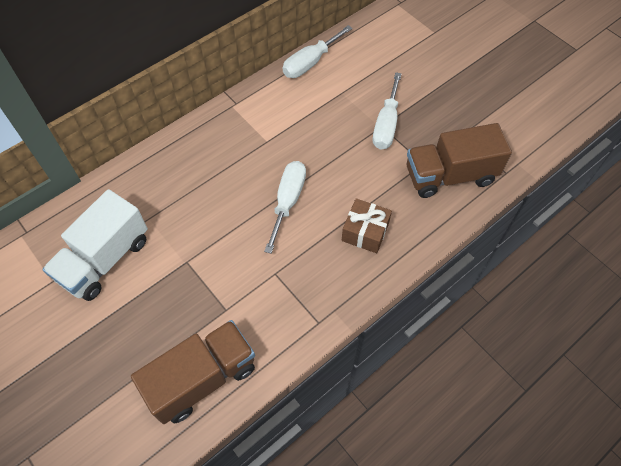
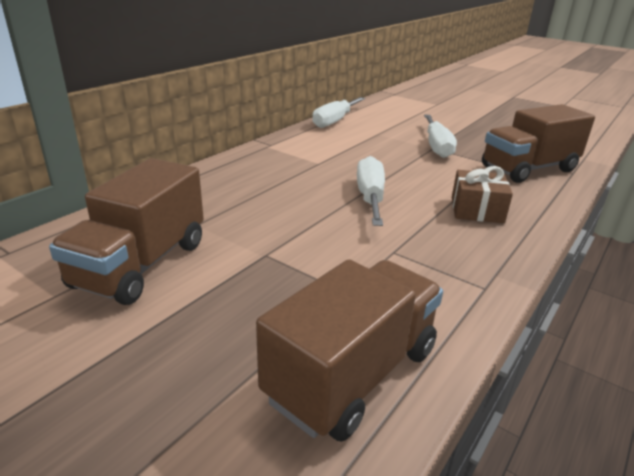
camera: 15 degrees left, 30 degrees down
white truck [42,189,148,301] -> brown truck [49,158,204,305]

